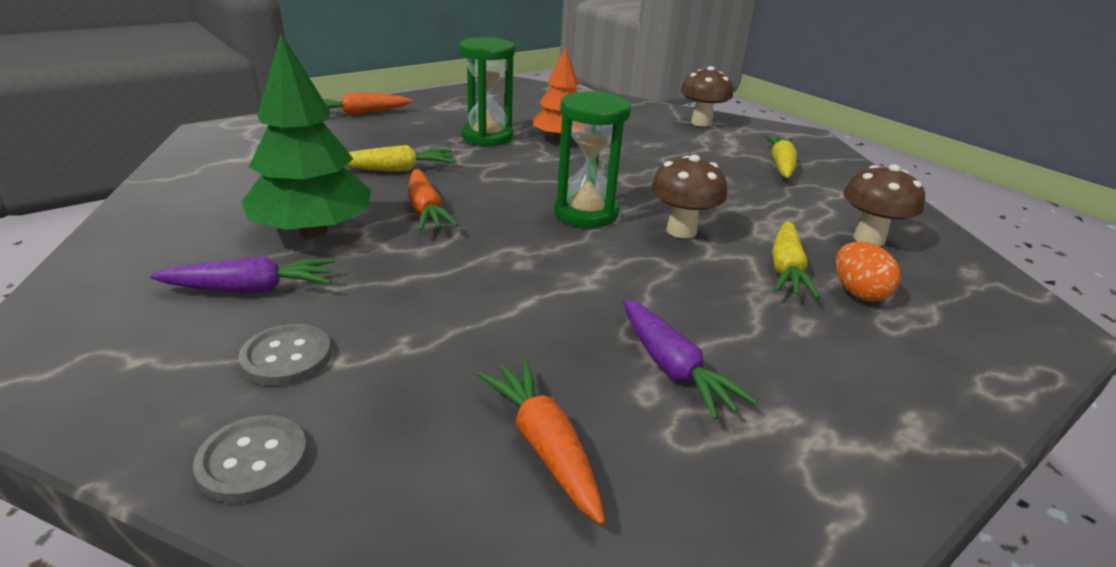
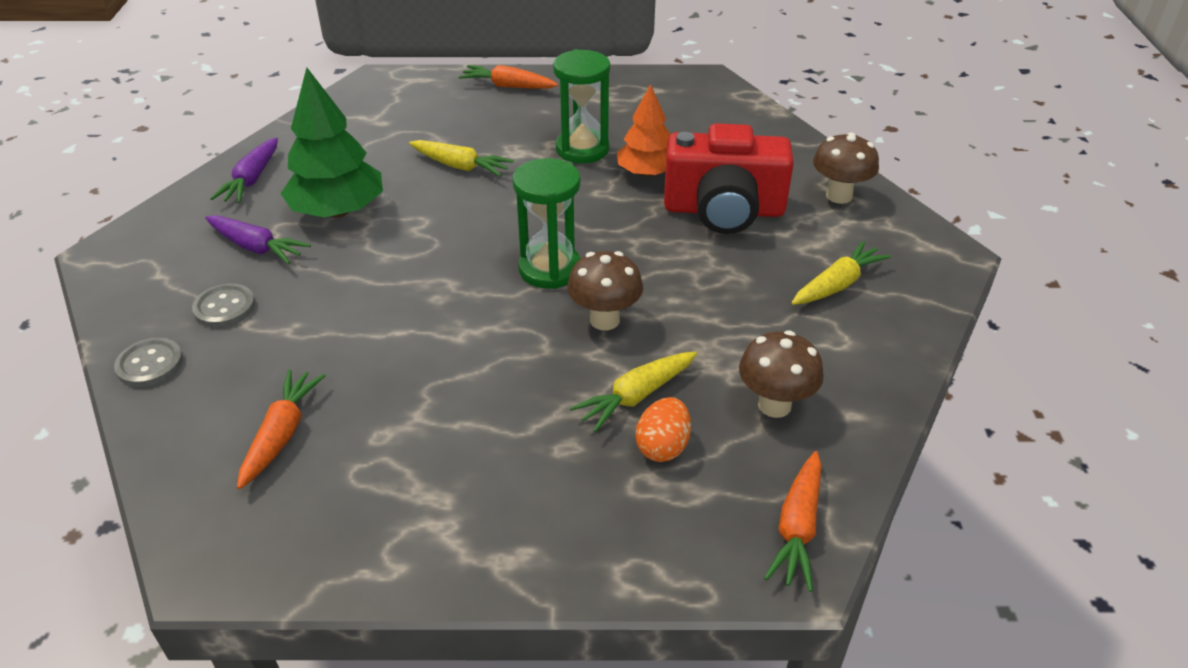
camera: 40 degrees right, 10 degrees up
orange carrot [409,169,458,231] -> orange carrot moved to [764,451,822,592]
purple carrot [623,298,757,420] -> purple carrot moved to [210,138,278,203]
none -> red camera [664,123,794,234]

